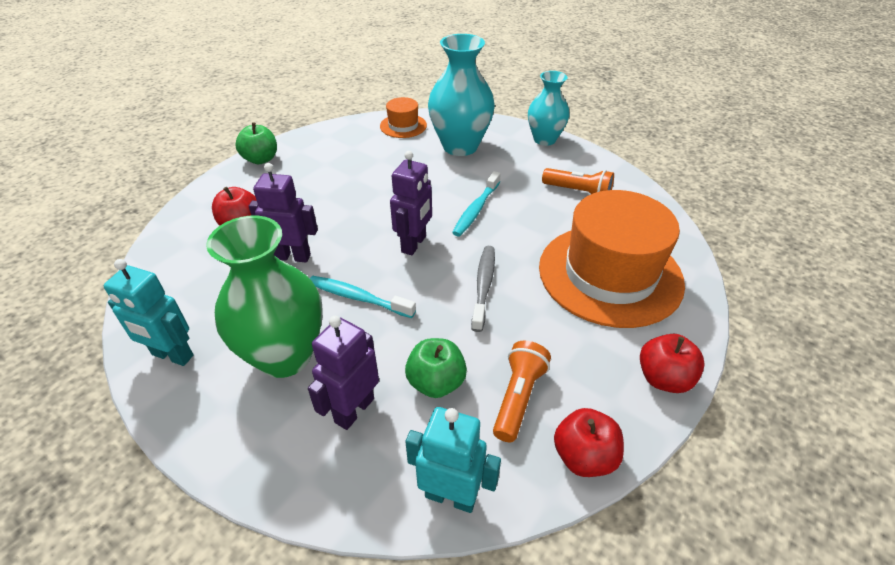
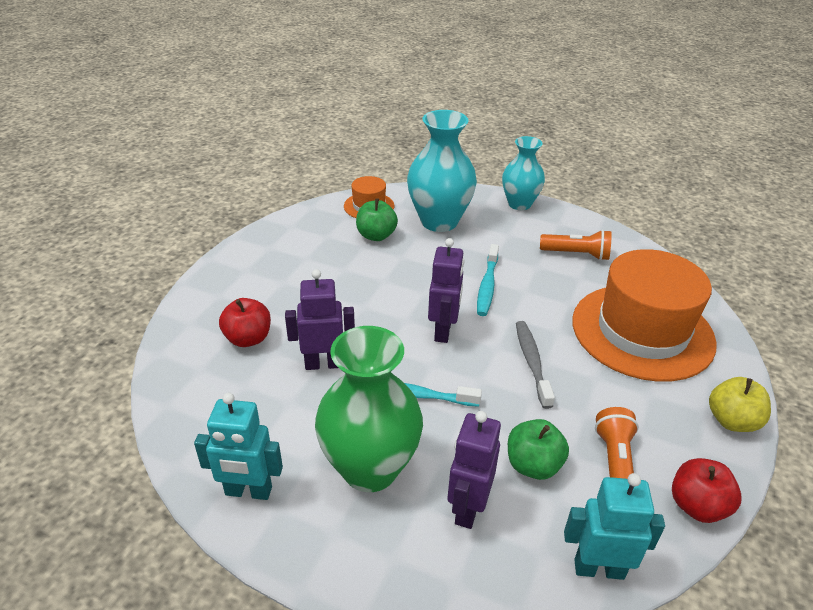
camera: 15 degrees left, 5 degrees down
green apple [235,122,277,164] -> green apple moved to [356,198,398,241]
red apple [640,334,705,393] -> yellow apple [709,377,771,432]

